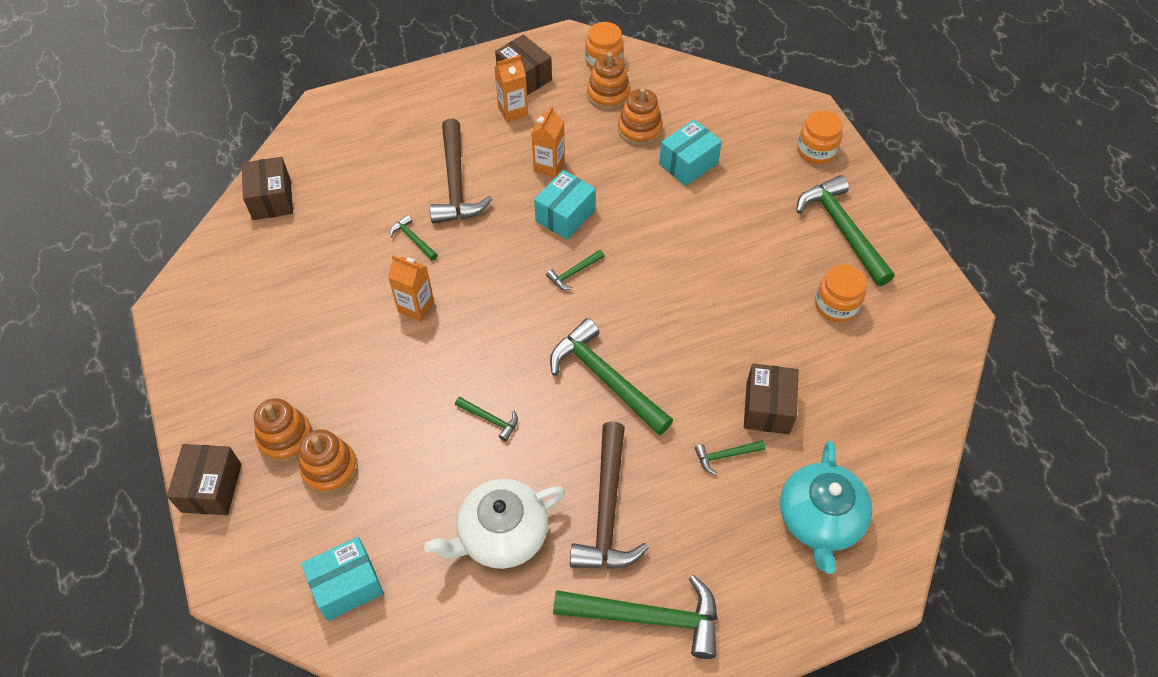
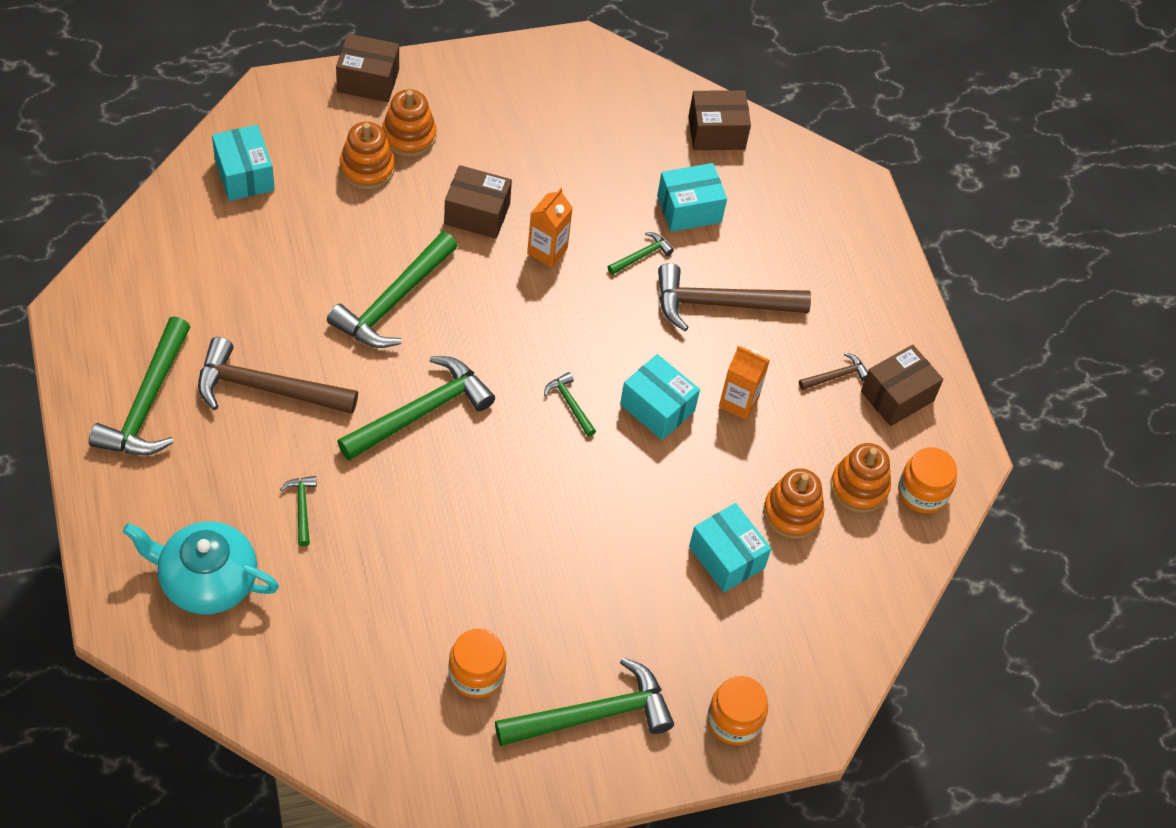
camera: 90 degrees right, 0 degrees up
white teapot [424,479,565,569] -> none
green hammer [455,396,518,441] -> green hammer [327,232,457,348], size x2.18
orange carton [494,55,528,122] -> brown hammer [799,353,868,390]
brown box [744,363,799,434] -> brown box moved to [444,165,512,239]
none -> turquoise box [657,163,727,232]

